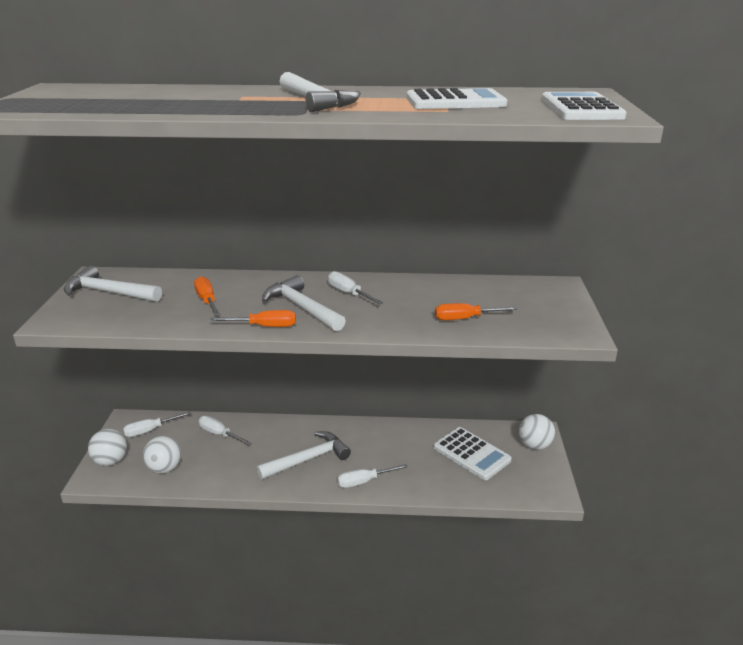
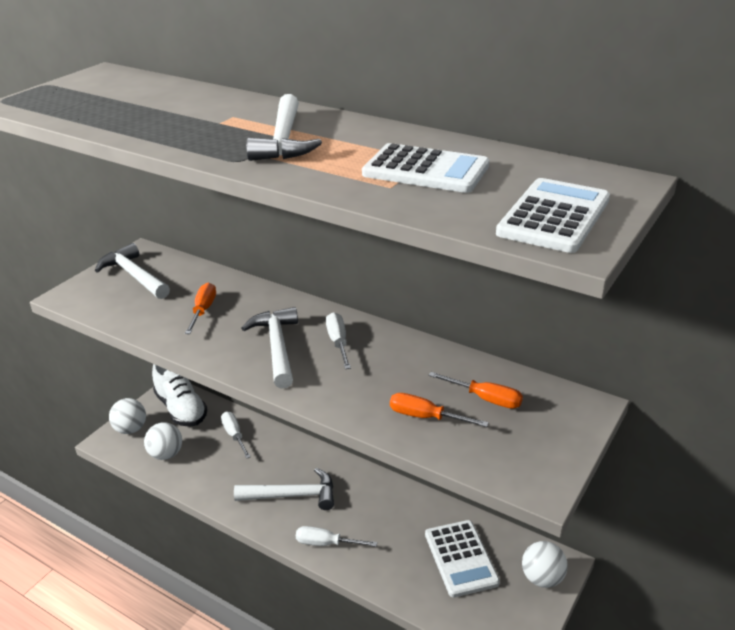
camera: 30 degrees right, 5 degrees up
white screwdriver [123,412,191,437] -> white shoe [152,364,208,427]
orange screwdriver [210,310,296,327] -> orange screwdriver moved to [428,372,523,409]

